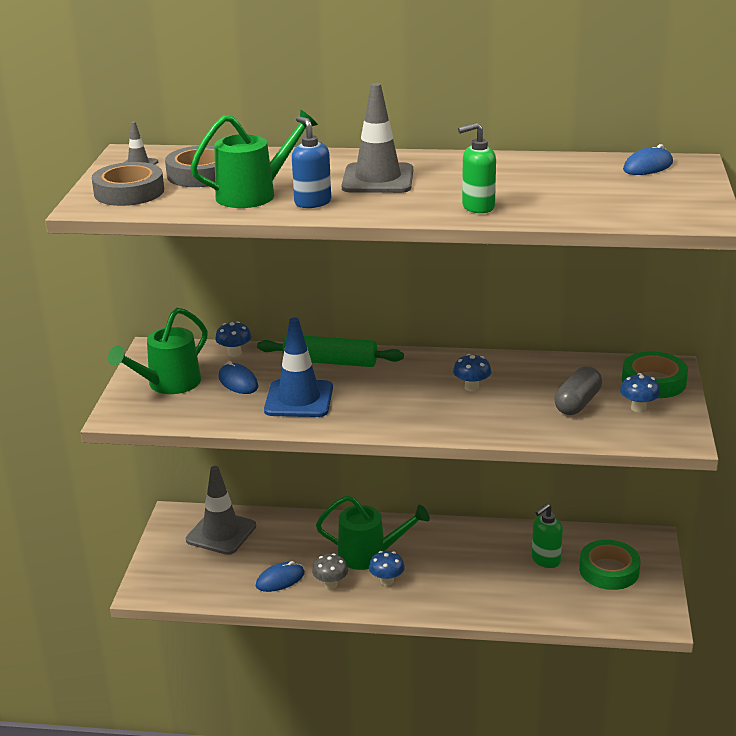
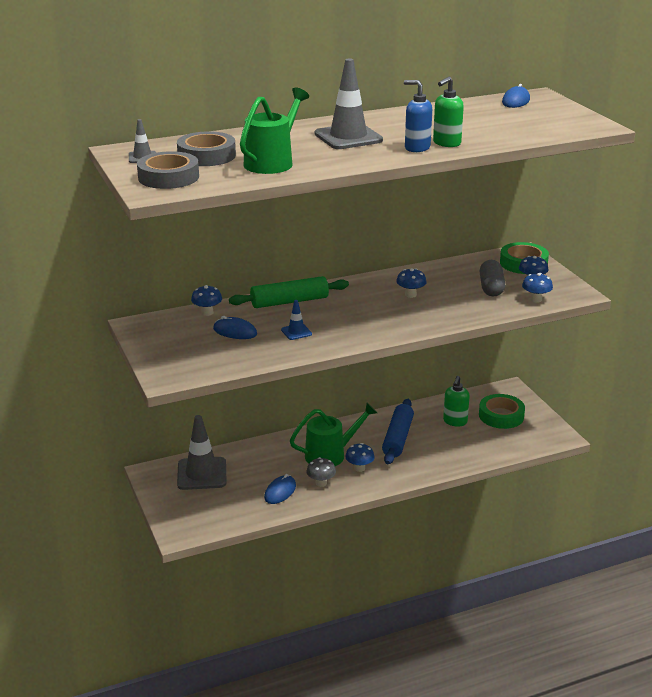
camera: 30 degrees left, 0 degrees up
green watering can [108,308,208,394] -> none
blue traffic cone [264,318,333,417] -> blue traffic cone [281,300,312,340], size x0.48
blue soap dispenser [292,116,331,208] -> blue soap dispenser moved to [404,80,432,152]
none -> blue rolling pin [382,399,414,464]
none -> blue mushroom [522,273,553,303]

